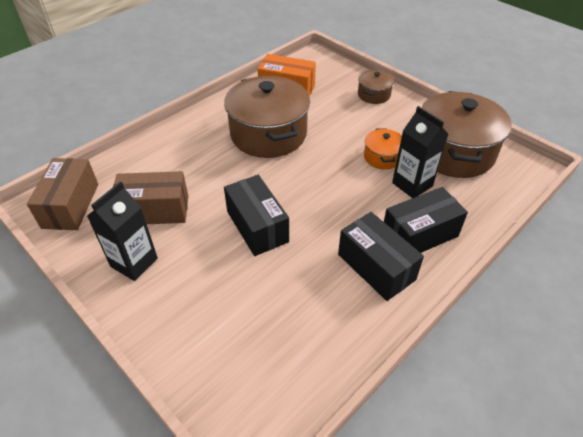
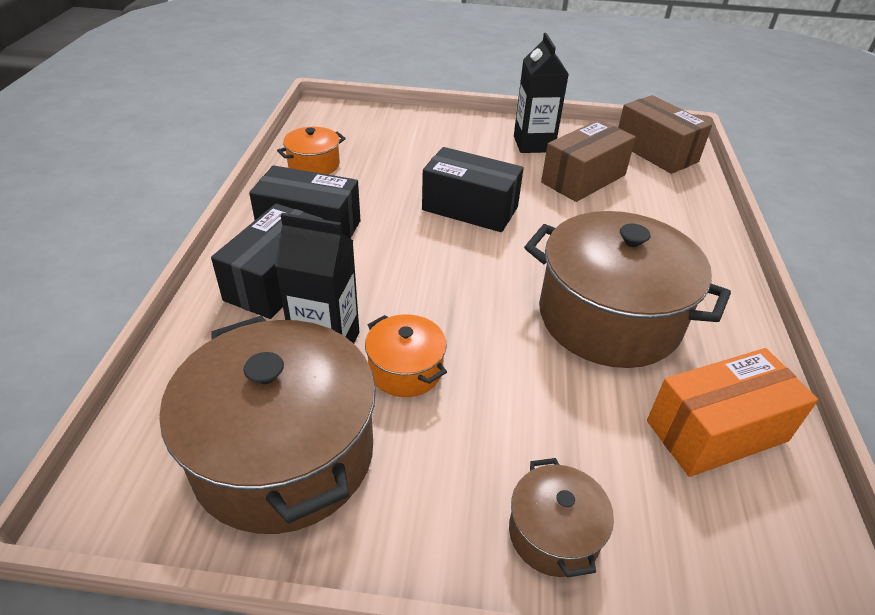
camera: 140 degrees right, 5 degrees down
none -> orange pot [277,127,346,175]

